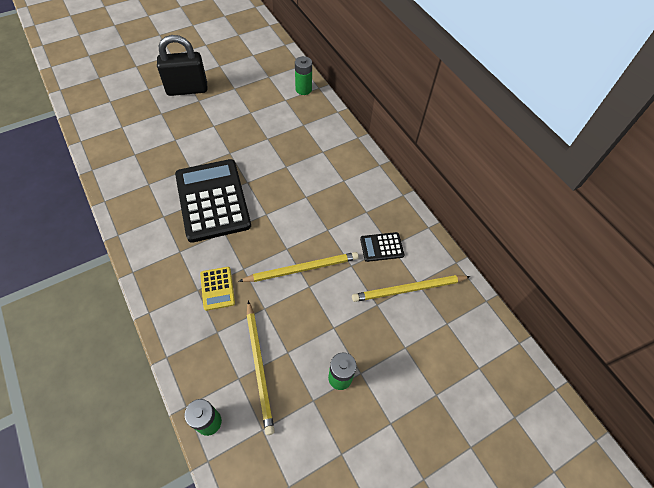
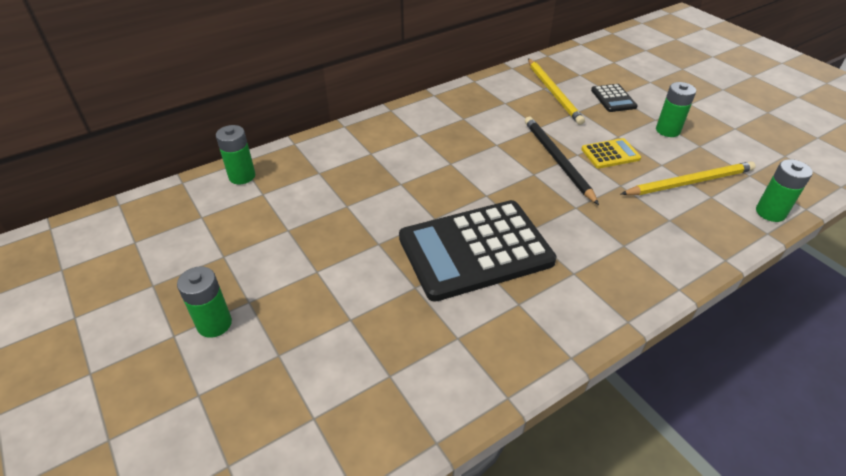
camera: 90 degrees left, 15 degrees down
black padlock [157,35,208,96] -> green battery [177,266,232,338]
yellow calculator [200,267,235,311] -> yellow calculator moved to [581,138,641,168]
yellow pencil [238,252,359,282] -> black pencil [525,117,599,205]
black calculator [360,232,404,262] -> black calculator moved to [591,84,638,112]

